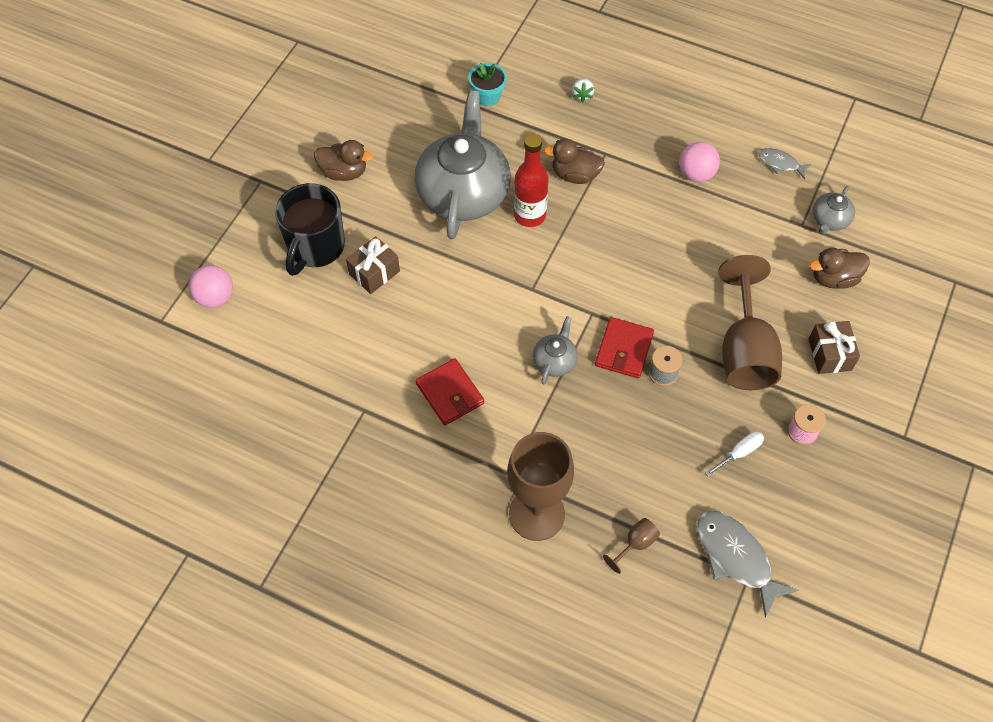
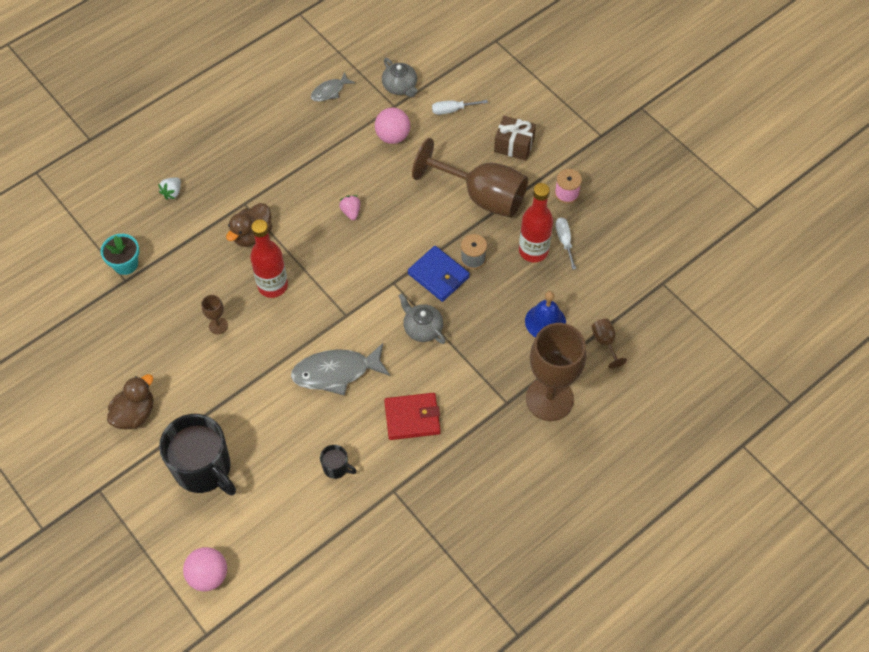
camera: 65 degrees left, 0 degrees up
brown gift [346,236,400,294] -> none
grey teapot [414,91,511,239] -> brown goblet [201,295,228,334]
white strawberry [572,78,594,102] -> white strawberry turned 90 degrees clockwise [158,177,181,200]
red wallet [595,317,654,378] -> blue wallet [408,246,470,302]
pink ball [679,142,720,182] -> pink ball moved to [375,108,410,144]
grey fish [697,510,798,617] -> grey fish moved to [291,343,390,395]
brown duck [810,248,870,289] -> white screwdriver [432,100,488,115]
none -> black mug [320,445,357,479]
none -> pink strawberry [339,195,361,220]
none -> red bottle [519,183,553,262]
none -> blue bell [525,291,566,337]

